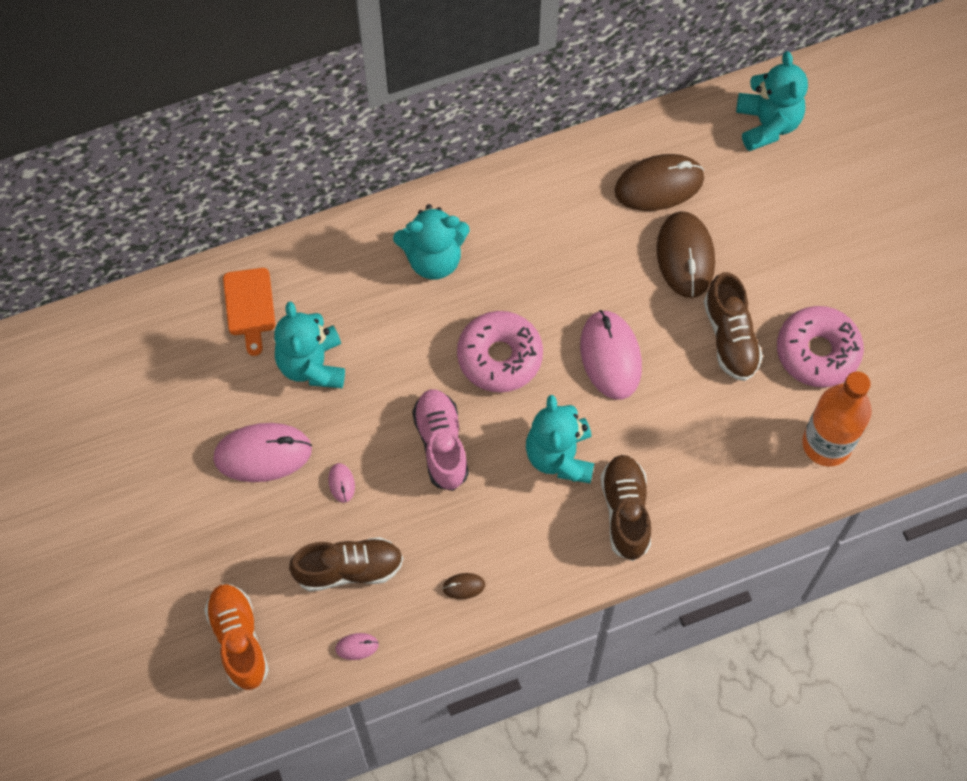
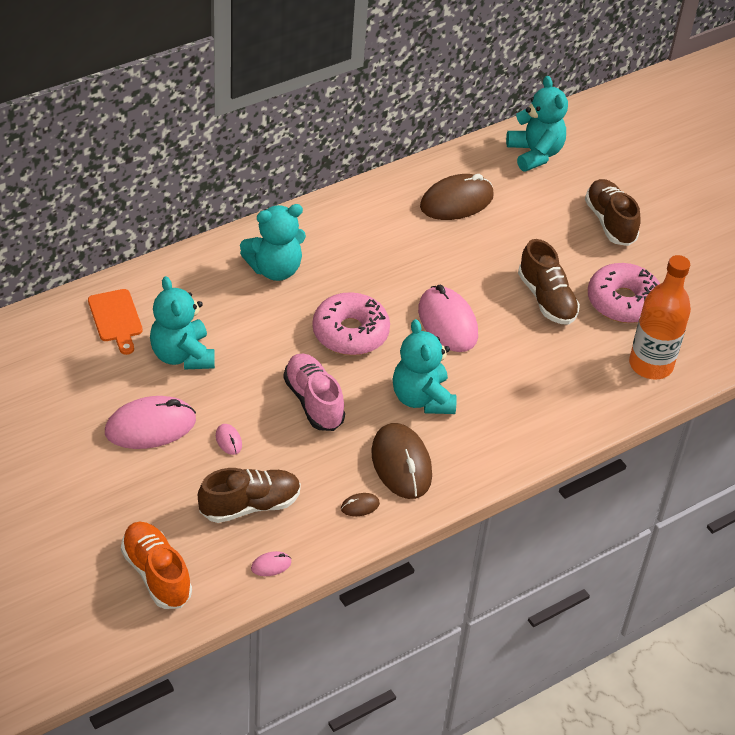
camera: 15 degrees left, 20 degrees down
brown shoe [601,455,651,561] -> brown shoe moved to [585,179,641,246]
brown mouse [657,211,715,298] -> brown mouse moved to [371,423,432,499]

